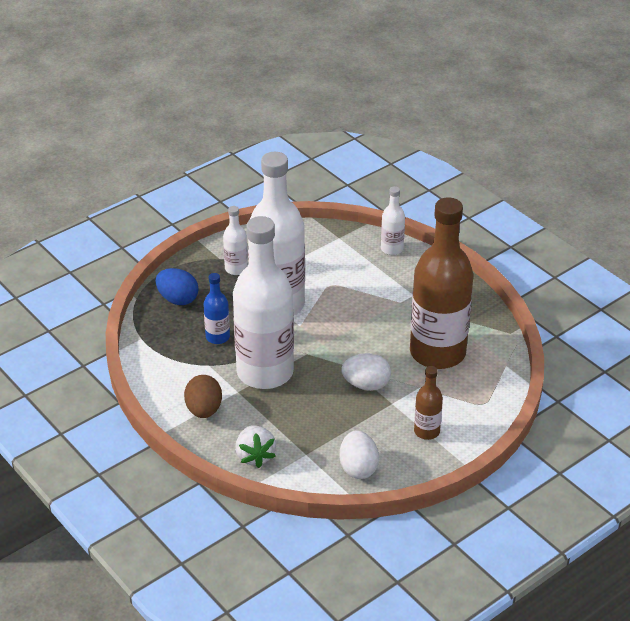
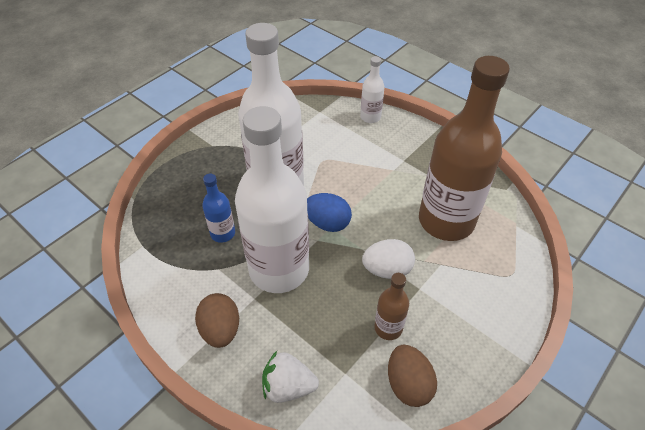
camera: 10 degrees left, 10 degrees up
blue egg [155,268,199,305] -> blue egg moved to [307,193,352,232]
white bottle [223,206,248,275] -> none
white strawberry [235,425,276,468] -> white strawberry turned 120 degrees clockwise [262,351,319,403]
white egg [339,430,379,479] -> brown egg [388,345,437,407]
brown bottle [414,366,443,440] -> brown bottle moved to [374,273,409,340]

